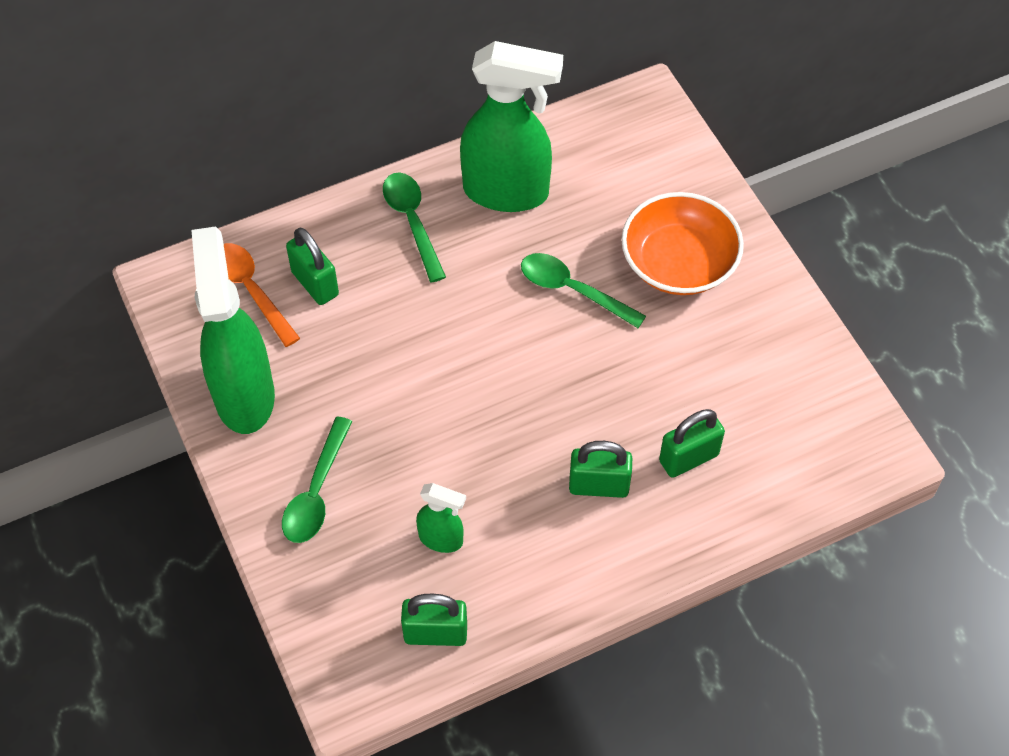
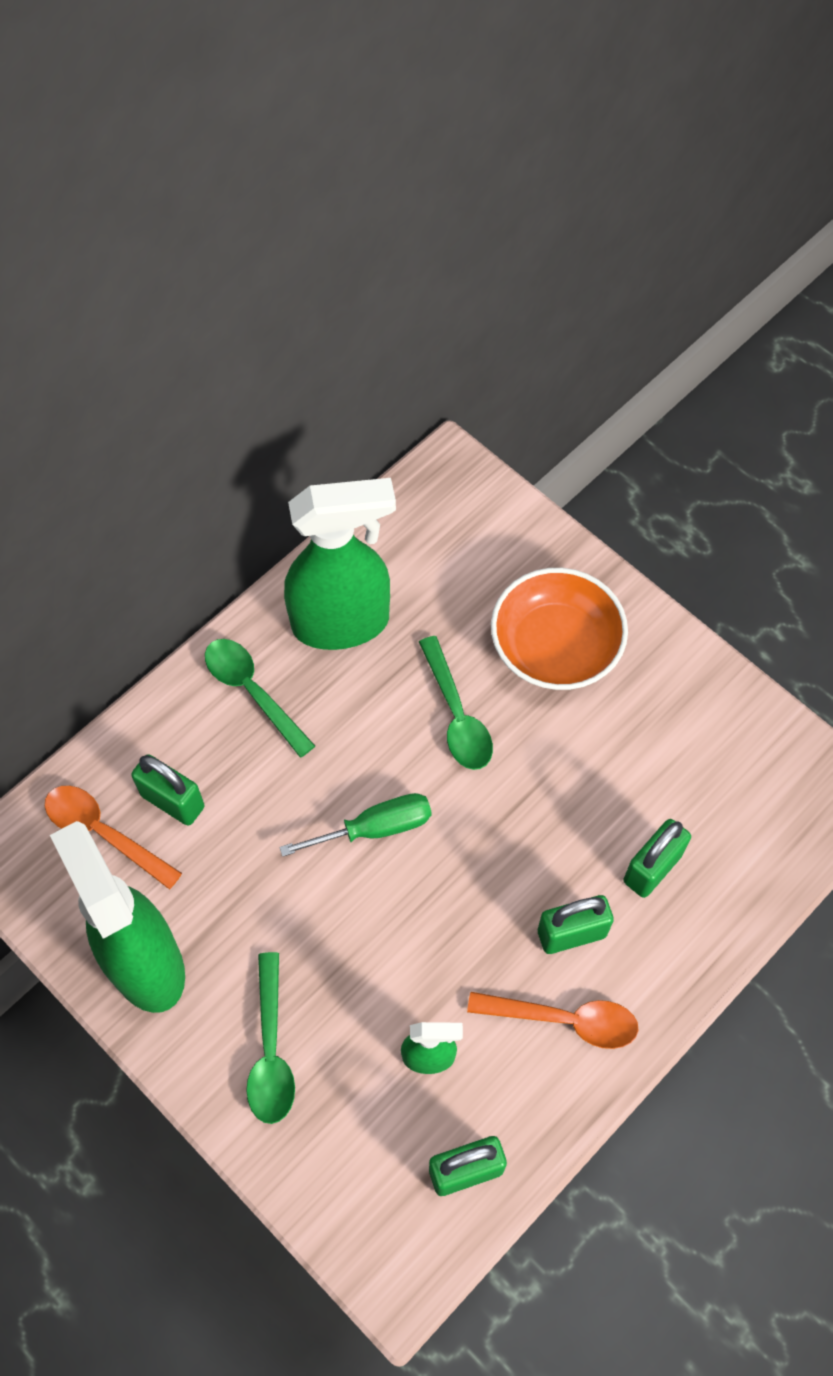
camera: 20 degrees left, 5 degrees up
green spoon [521,253,646,328] -> green spoon turned 120 degrees counterclockwise [419,636,493,770]
none -> green screwdriver [279,793,432,857]
none -> orange spoon [467,992,639,1049]

